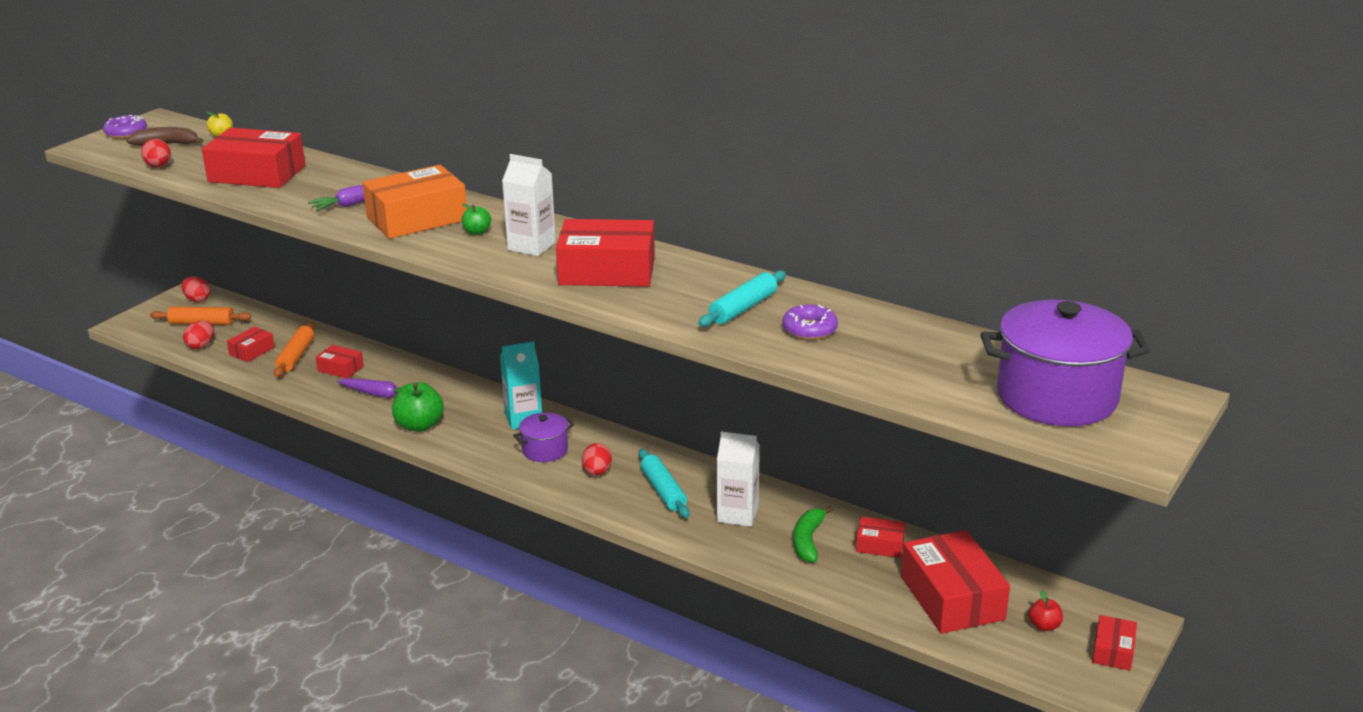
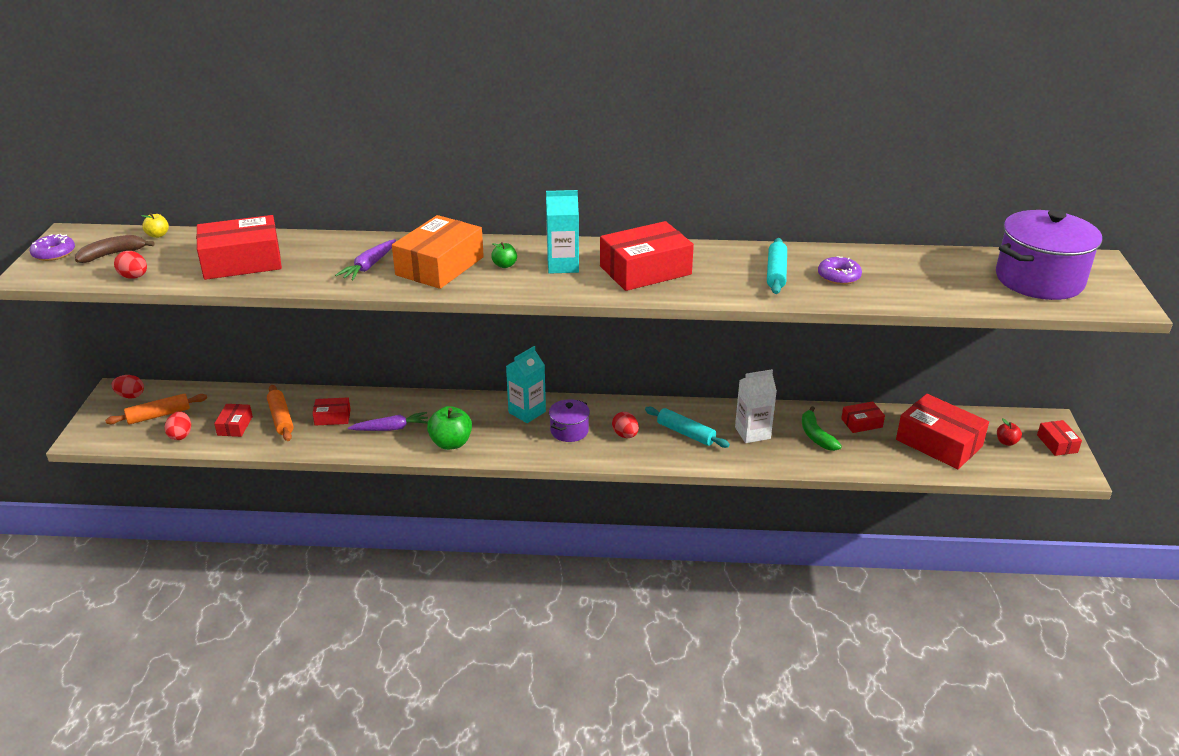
camera: 30 degrees left, 5 degrees up
white carton [502,154,556,256] -> turquoise carton [546,190,579,274]

